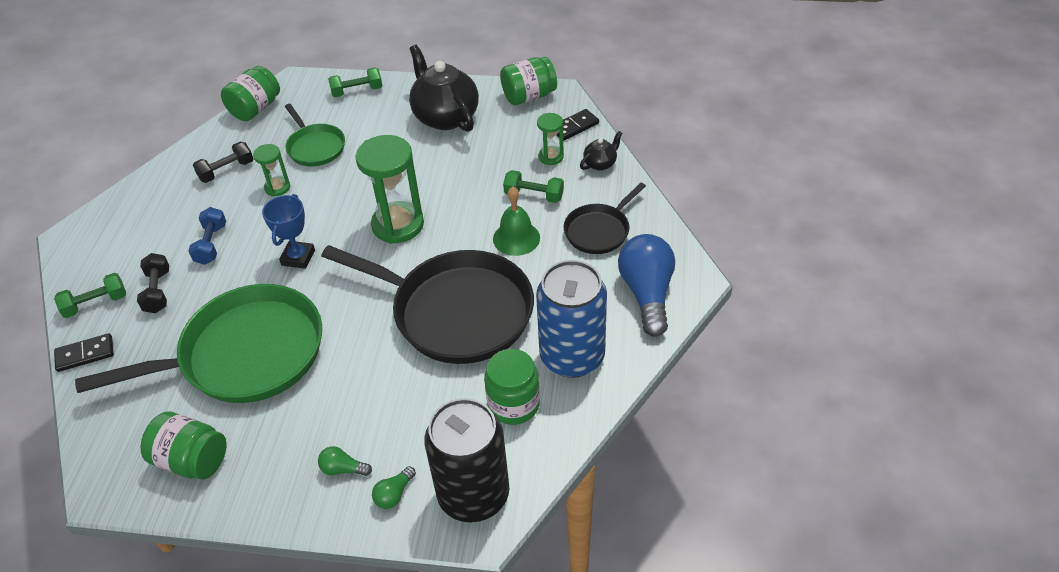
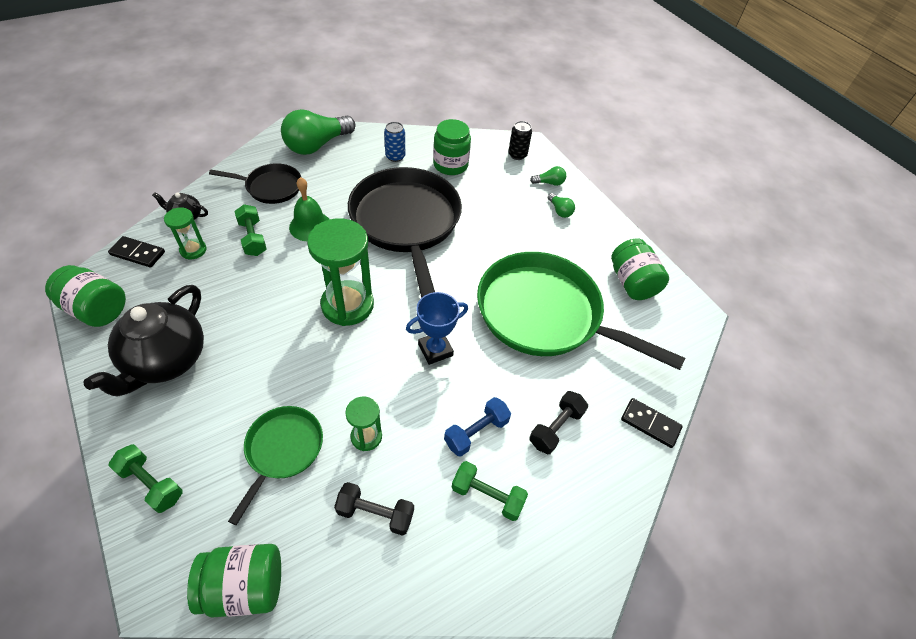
camera: 135 degrees left, 5 degrees up
green dumbbell [54,273,126,318] -> green dumbbell moved to [452,461,528,521]
black can [424,398,509,523] -> black can [508,121,532,160], size x0.44
blue can [536,260,607,378] -> blue can [384,122,405,162], size x0.44
blue light bulb [618,234,675,337] -> green light bulb [281,109,355,155]

